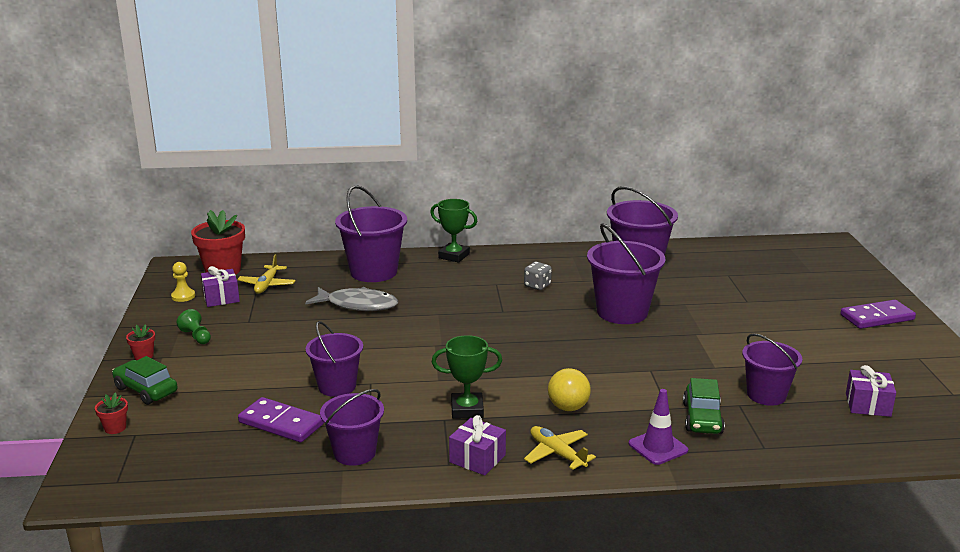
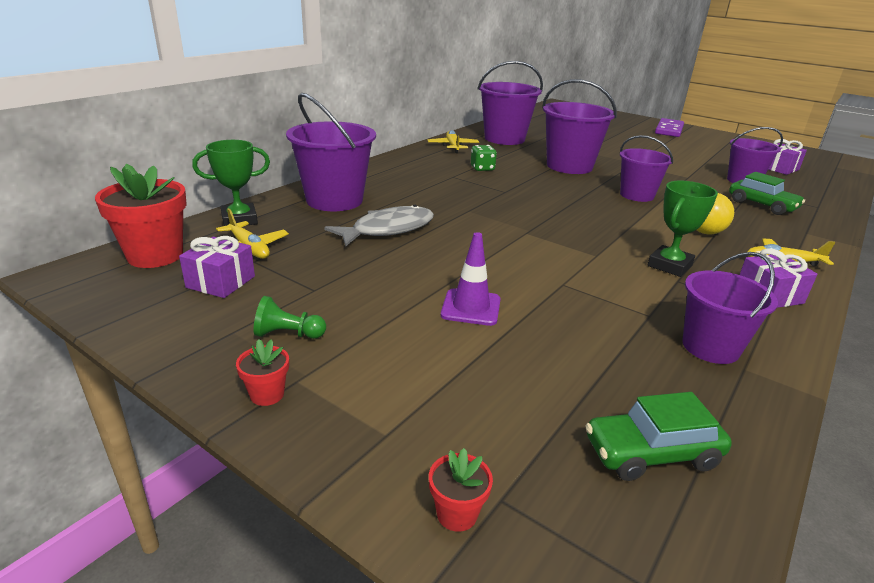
camera: 50 degrees left, 5 degrees up
green car [112,356,178,405] -> green car moved to [585,392,732,481]
yellow pawn [171,262,195,302] -> none
purple domino [238,397,324,442] -> none
purple bucket [306,321,363,397] -> purple bucket moved to [620,135,673,202]
green trophy [430,199,477,263] -> green trophy moved to [192,140,270,226]
grey dice [524,262,552,290] -> green dice [471,145,497,171]
purple traffic cone [629,389,688,465] -> purple traffic cone moved to [441,232,501,326]
none -> yellow plane [427,130,479,153]

